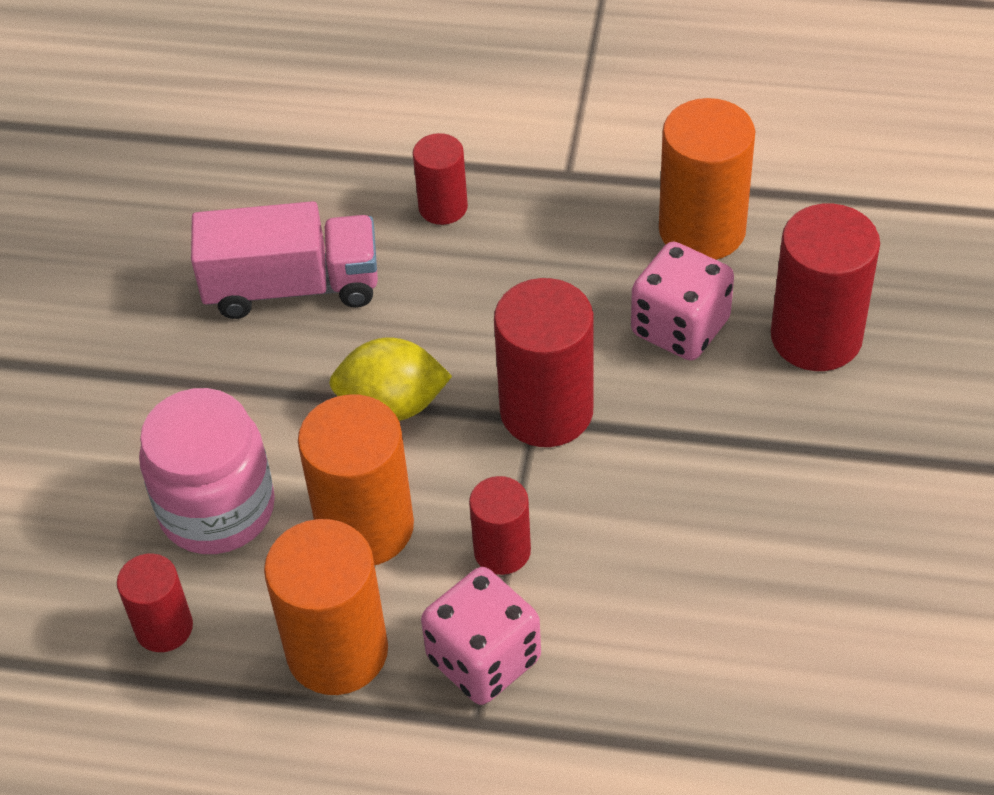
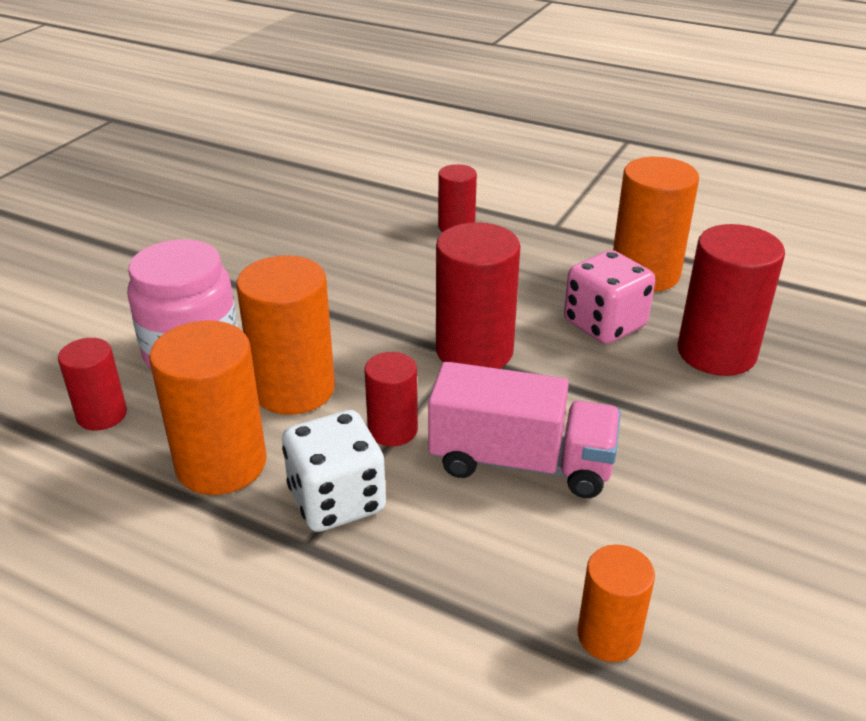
camera: 15 degrees right, 15 degrees down
pink truck [191,201,378,319] -> pink truck moved to [428,361,621,498]
yellow lemon [329,337,452,421] -> none
pink dice [421,567,541,705] -> white dice [282,410,386,532]
none -> orange cylinder [577,544,655,662]

